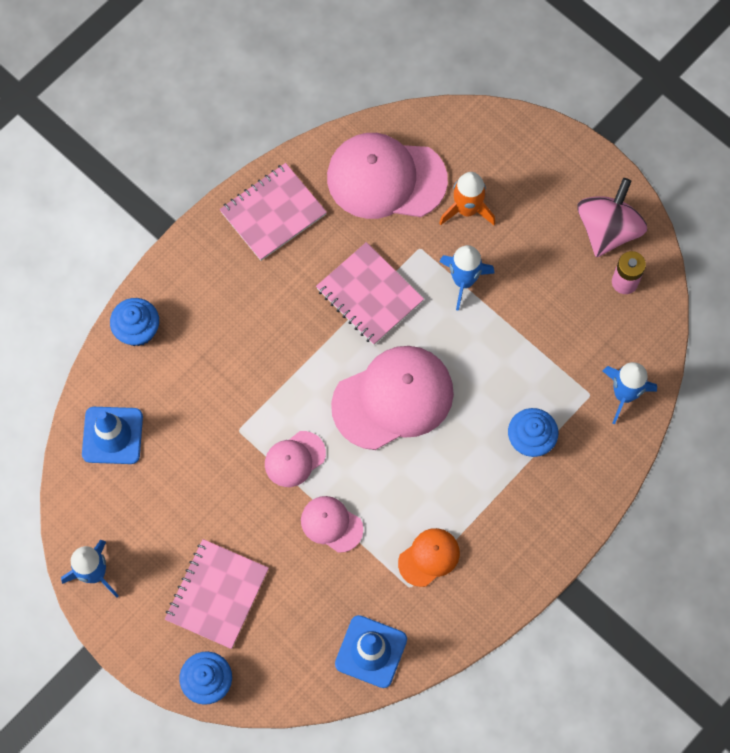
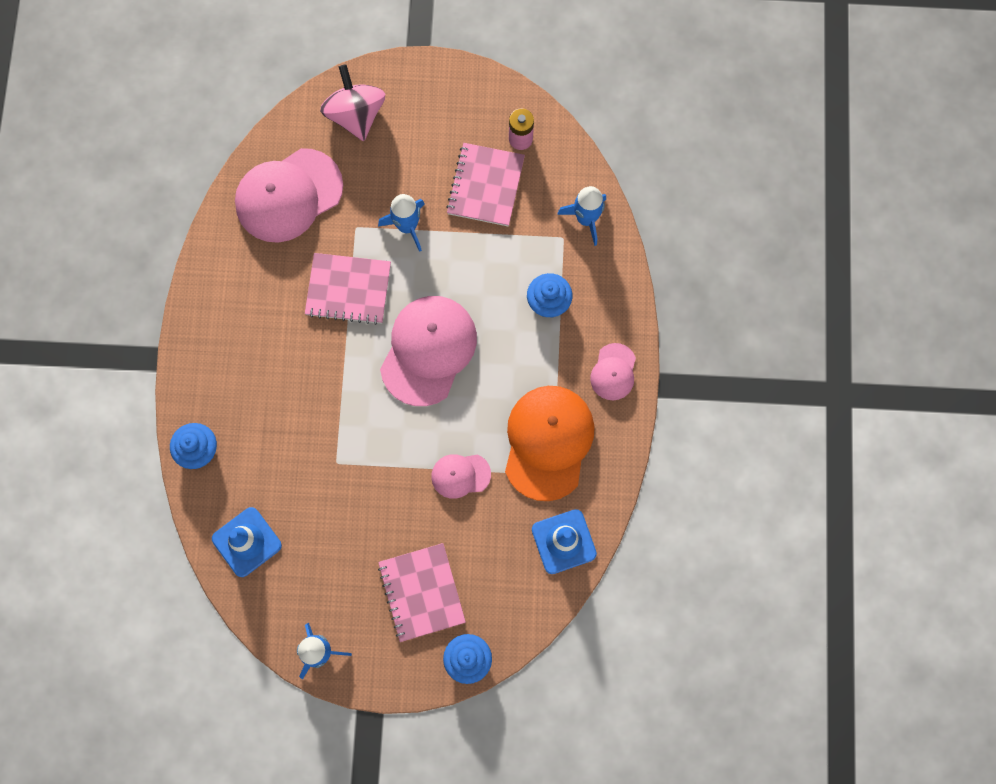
camera: 40 degrees left, 5 degrees up
pink notebook [220,163,327,261] -> pink notebook moved to [446,143,525,226]
pink cap [265,431,326,487] -> pink cap moved to [590,343,636,400]
orange cap [398,528,460,587] -> orange cap [505,386,595,501], size x1.97
orange rocket [439,172,495,225] -> none
pink spinning top [577,178,647,257] -> pink spinning top moved to [320,64,385,141]

